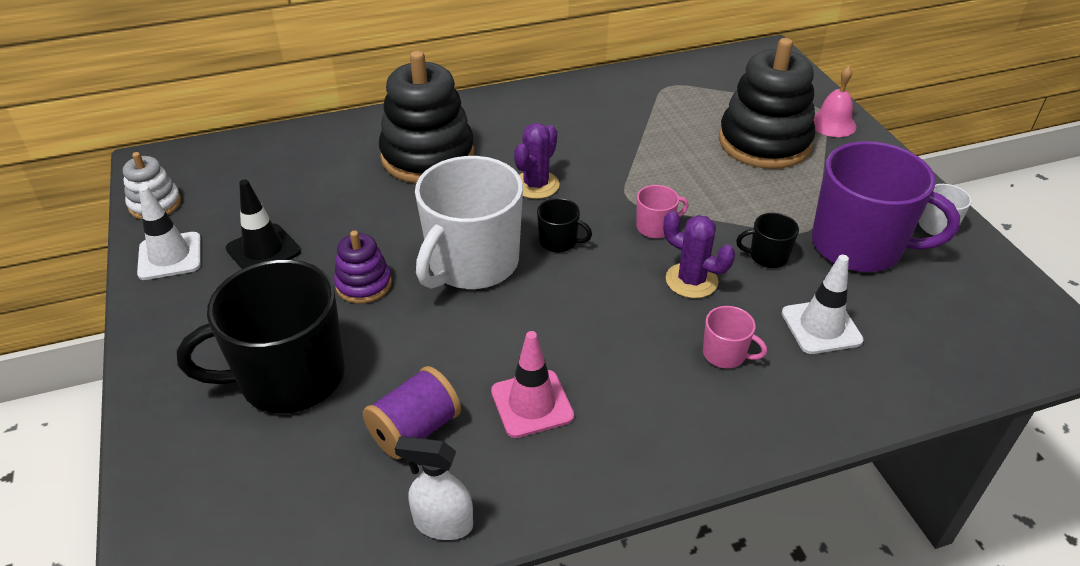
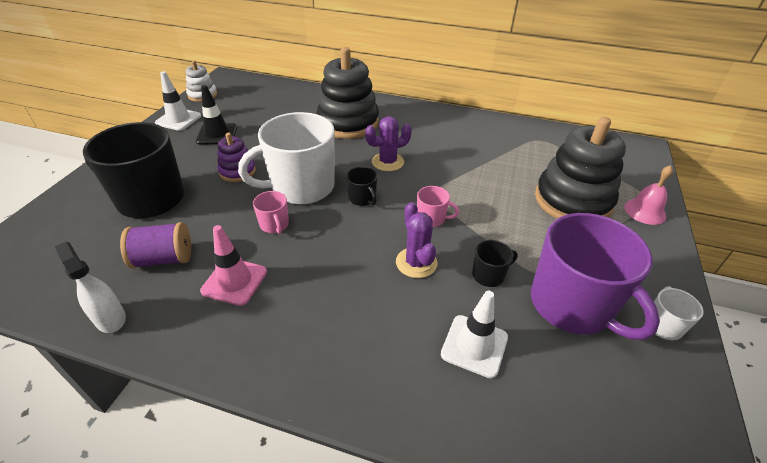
camera: 35 degrees right, 0 degrees up
pink mug [703,306,767,368] -> pink mug moved to [253,191,289,234]
black mug [736,213,799,268] -> black mug turned 120 degrees clockwise [472,240,518,287]

